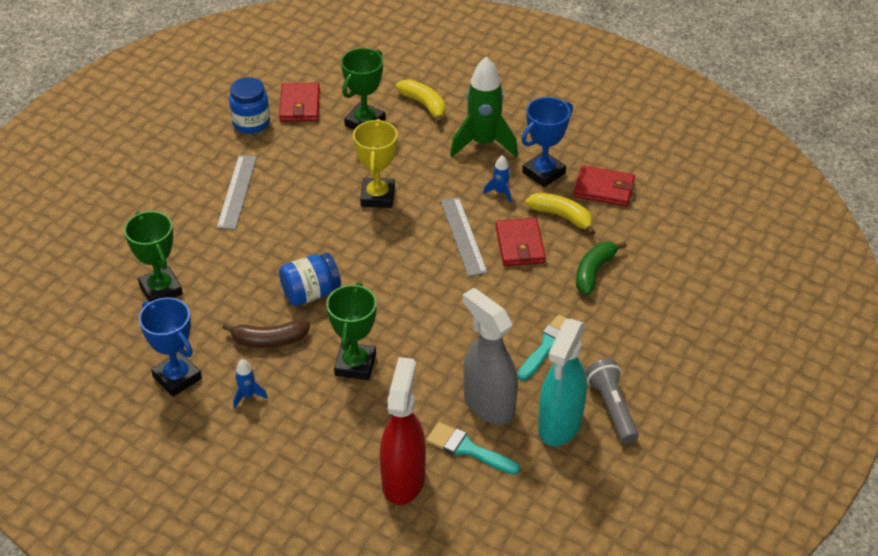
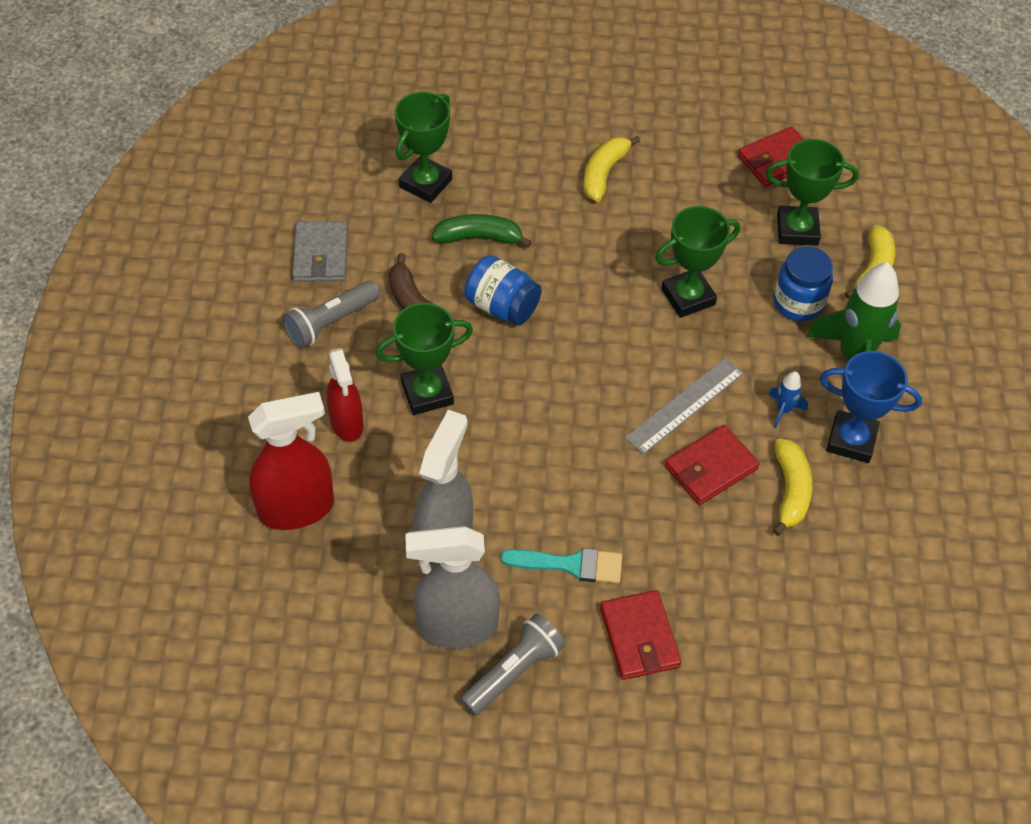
camera: 60 degrees right, 10 degrees up
blue trophy [139,297,202,397] -> grey wallet [292,221,348,282]
grey ruler [217,155,257,230] -> yellow banana [583,136,640,202]
blue jar [229,77,270,134] -> blue jar moved to [774,246,833,321]
blue rocket [233,359,268,409] -> grey flashlight [283,280,380,348]
yellow trophy [353,119,398,208] -> green trophy [655,206,740,318]
turquoise brush [426,422,520,475] -> none
turquoise spray bottle [538,319,587,446] -> grey spray bottle [405,526,500,649]
red wallet [573,165,635,206] -> red wallet moved to [600,590,681,680]
green banana [576,241,627,295] -> green banana moved to [431,214,532,247]
none -> red spray bottle [326,348,364,442]

